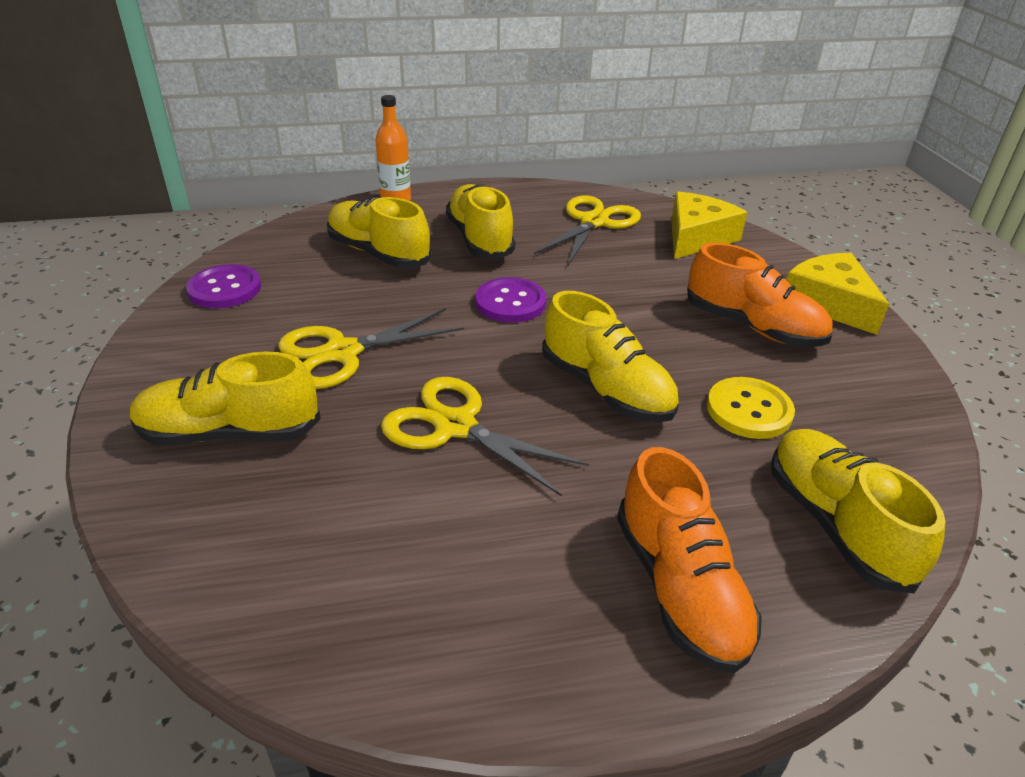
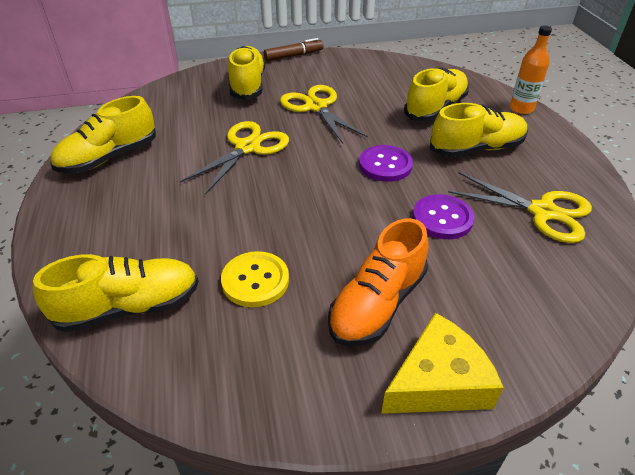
camera: 90 degrees right, 5 degrees up
purple button [186,264,261,308] -> purple button moved to [413,194,474,239]
yellow shoe [542,291,679,422] -> yellow shoe moved to [50,96,156,174]
orange shoe [617,447,762,673] -> none
yellow cheese [671,191,747,259] -> none
none -> brown marker [264,38,323,61]

